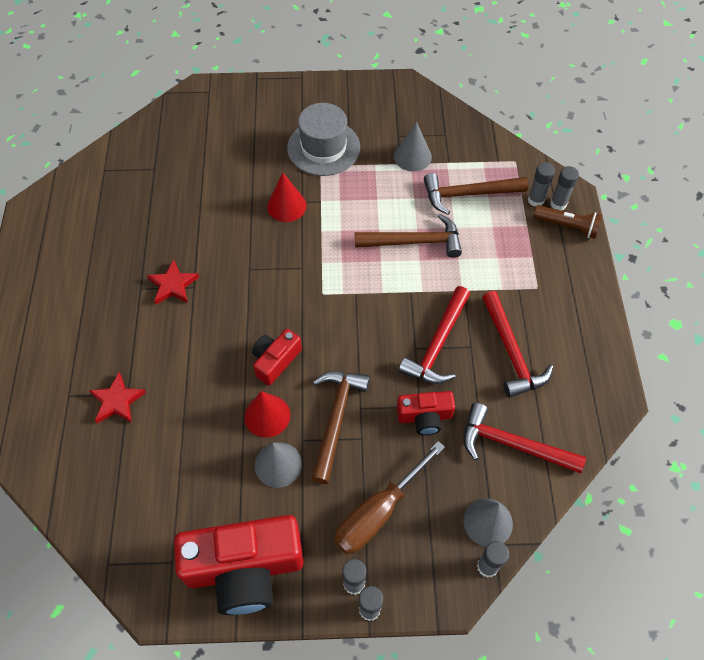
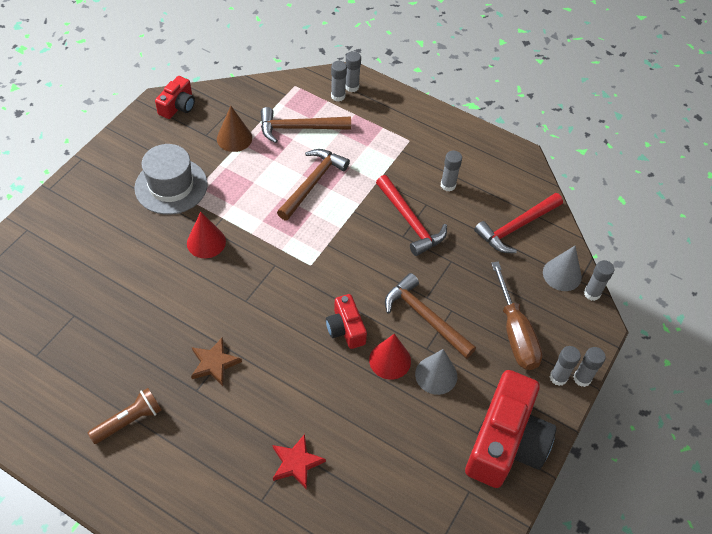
camera: 60 degrees left, 5 degrees down
red star [147,259,199,304] -> brown star [191,338,242,386]
grey cone [394,121,432,172] -> brown cone [217,106,252,152]
red camera [397,391,455,435] -> red camera moved to [155,76,195,119]
brown hammer [424,173,528,214] -> brown hammer turned 60 degrees clockwise [261,107,351,143]
red hammer [482,291,553,398] -> grey glue stick [441,151,462,192]
brown flashlight [533,205,602,239] -> brown flashlight moved to [88,388,162,444]

